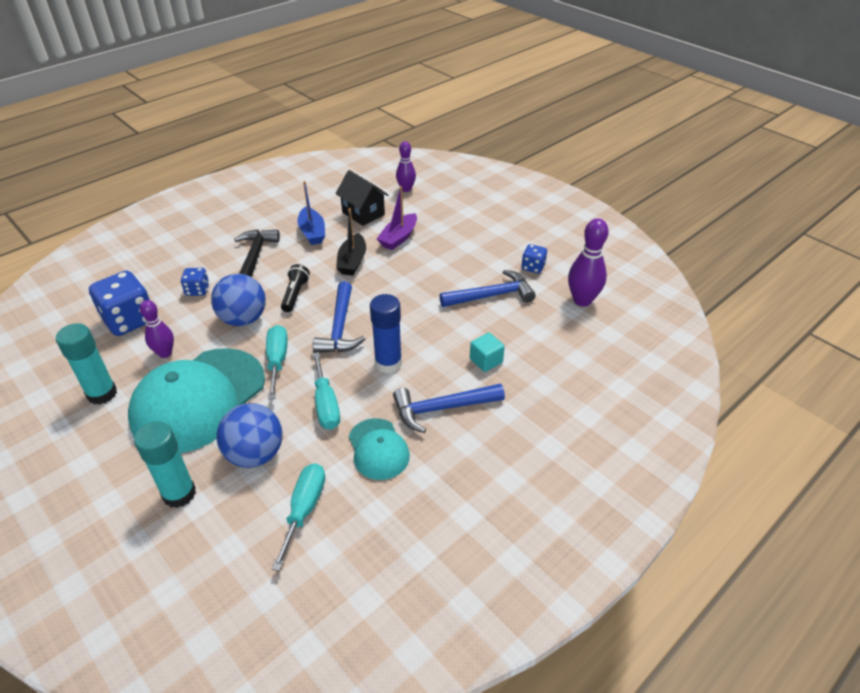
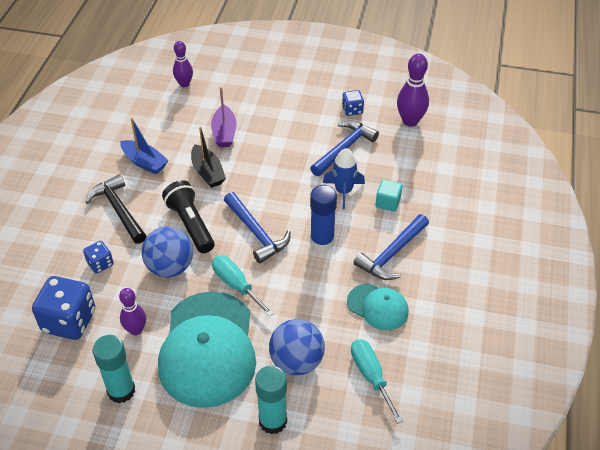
camera: 35 degrees left, 5 degrees up
black flashlight [281,264,310,312] -> black flashlight [162,180,215,253], size x1.54
turquoise screwdriver [313,352,340,430] -> none
black house [336,170,388,226] -> none
none -> blue rocket [323,148,365,210]

